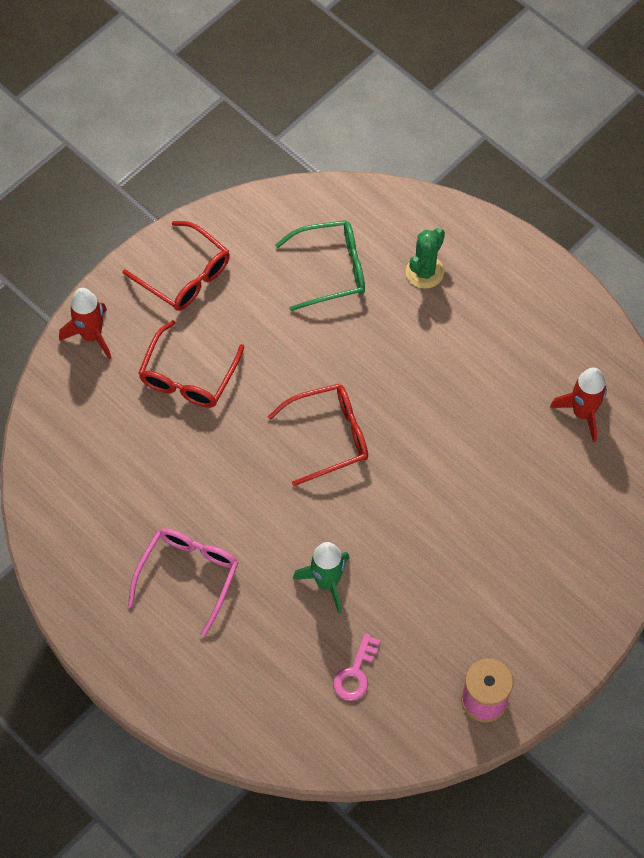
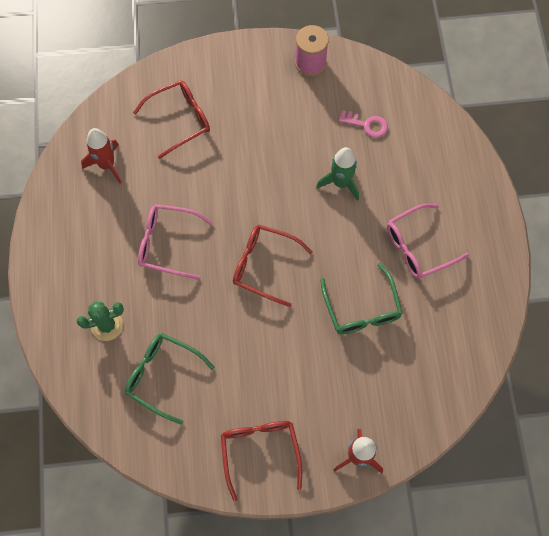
camera: 140 degrees left, 5 degrees up
red glasses [138,320,244,408] -> red glasses moved to [133,80,210,159]
pink key [333,634,380,701] -> pink key turned 45 degrees clockwise [339,110,388,138]
none -> pink glasses [138,204,213,280]
none -> green glasses [320,263,403,334]

